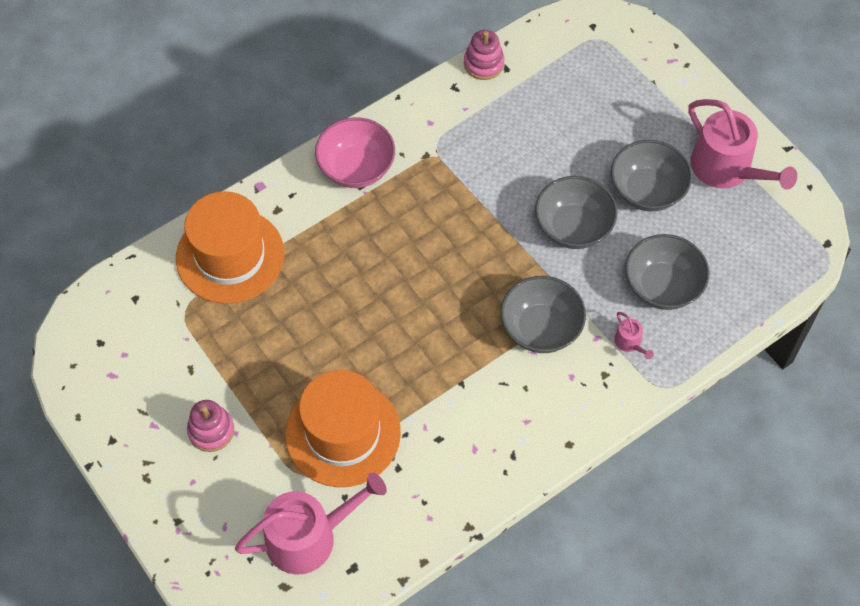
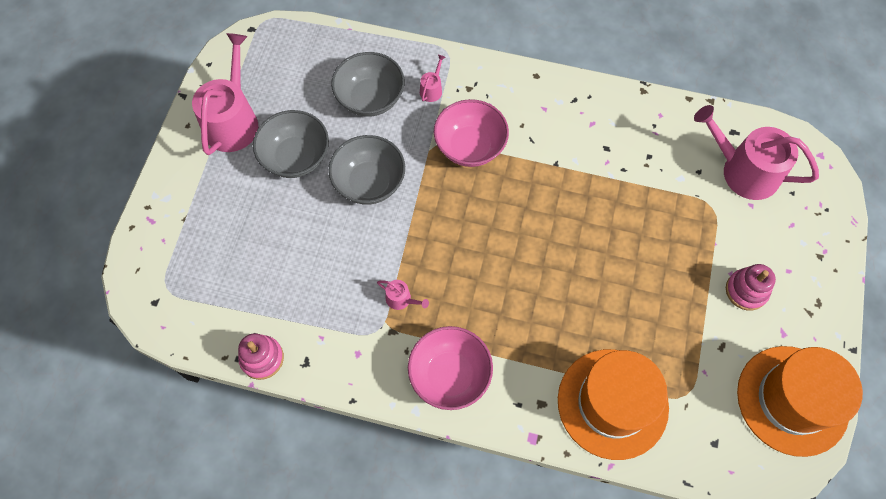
camera: 130 degrees left, 5 degrees up
orange hat [285,370,401,487] -> orange hat moved to [737,346,863,457]
grey bowl [501,276,586,353] -> pink bowl [433,99,509,167]
none -> pink watering can [377,280,429,310]

